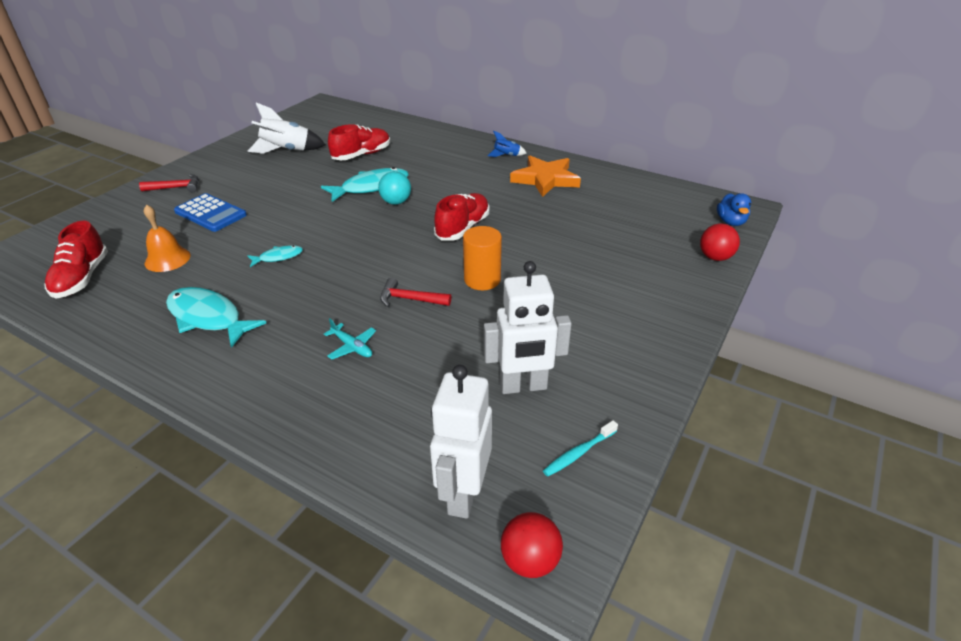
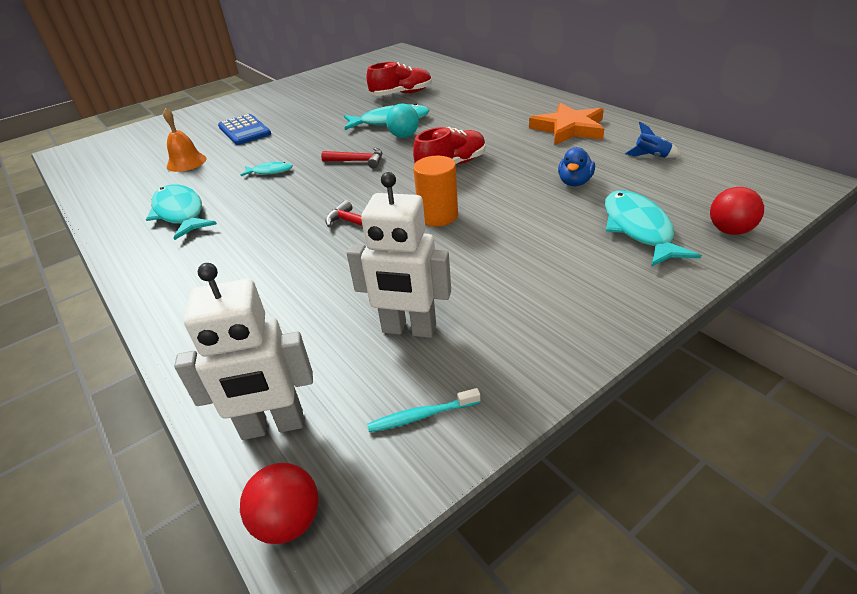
camera: 25 degrees right, 0 degrees up
red shoe [44,221,108,299] -> none
red hammer [139,174,199,192] -> red hammer moved to [321,147,382,168]
white rocket [247,103,325,154] -> none
turquoise plane [324,318,376,360] -> none
white robot [430,365,492,519] -> white robot turned 135 degrees counterclockwise [174,263,313,440]
blue rocket [487,131,527,157] -> blue rocket moved to [625,122,681,158]
blue duck [717,193,751,226] -> blue duck moved to [558,147,595,186]
none -> turquoise fish [605,190,701,267]

